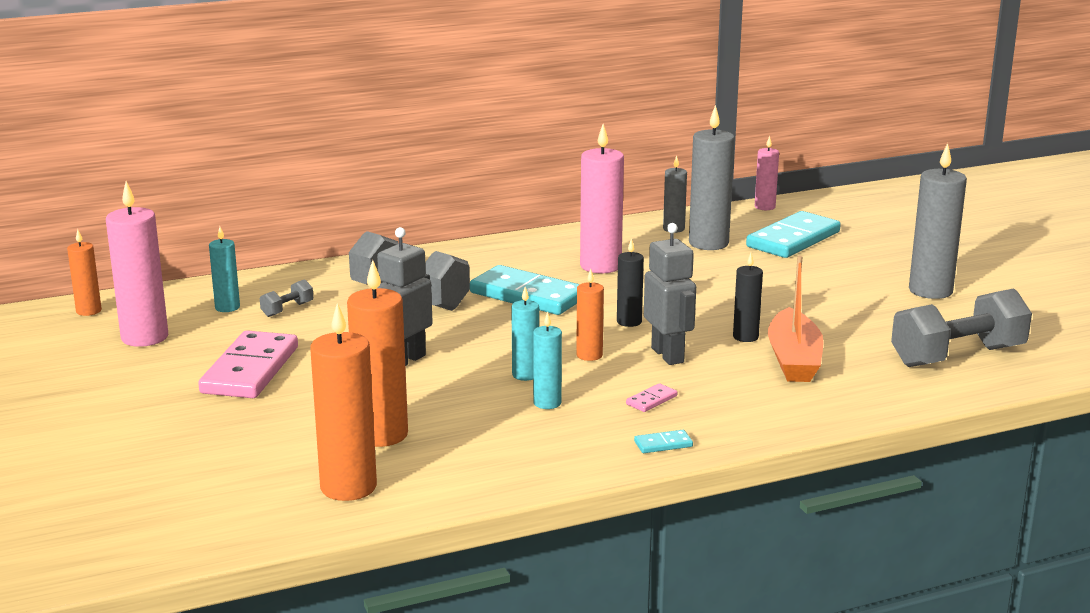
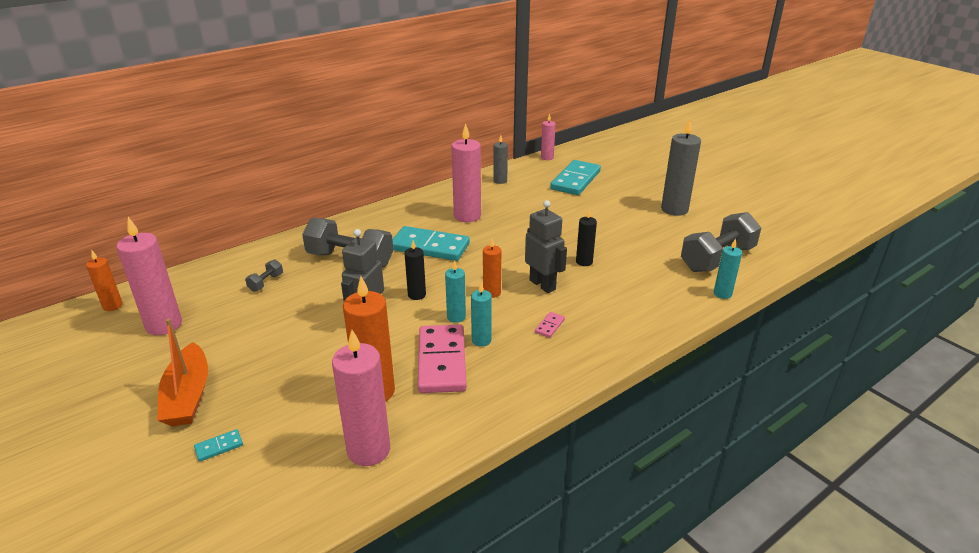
camera: 15 degrees left, 10 degrees up
pink domino [198,330,298,398] -> pink domino moved to [418,324,467,393]
turquoise candle [209,227,240,312] -> turquoise candle moved to [714,239,742,299]
orange candle [310,303,377,501] -> pink candle [332,330,390,466]
black candle [617,238,644,327] -> black candle moved to [404,241,426,300]
turquoise domino [634,430,693,453] -> turquoise domino moved to [194,429,243,462]
grey candle [689,105,735,250] -> none
orange boat [768,256,824,382] -> orange boat moved to [157,319,208,426]

